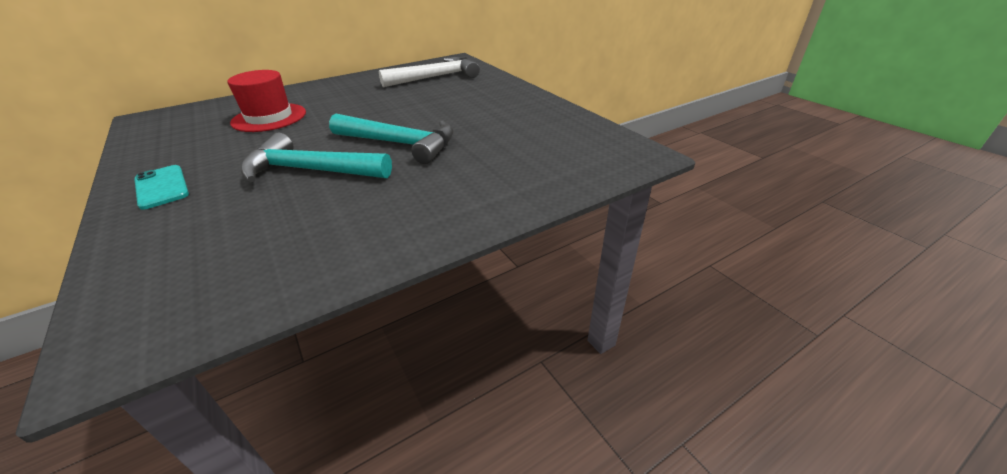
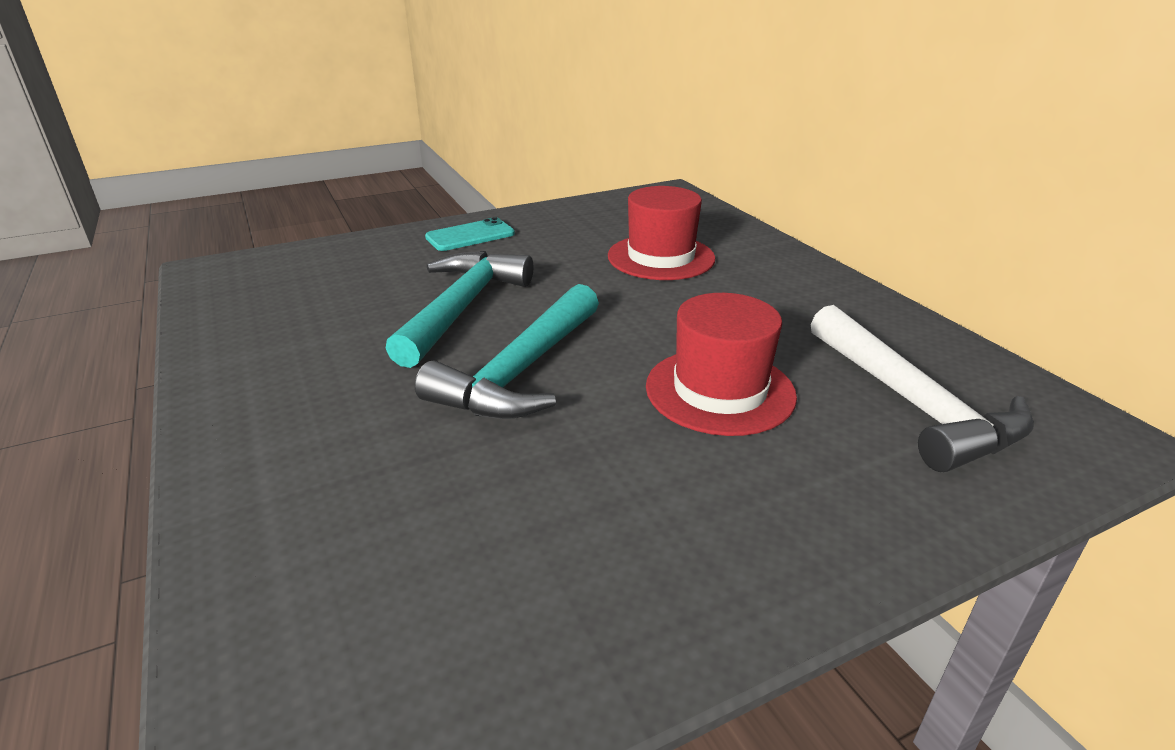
camera: 95 degrees right, 5 degrees down
none -> red hat [646,293,797,436]

